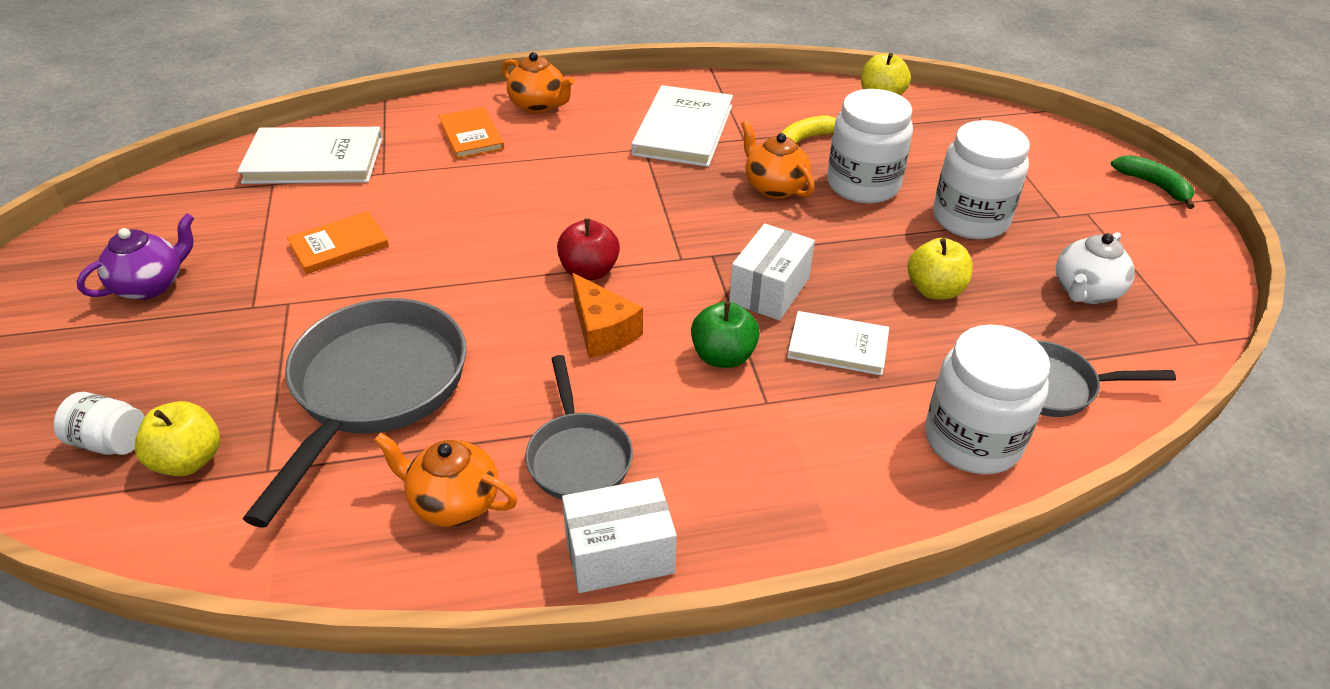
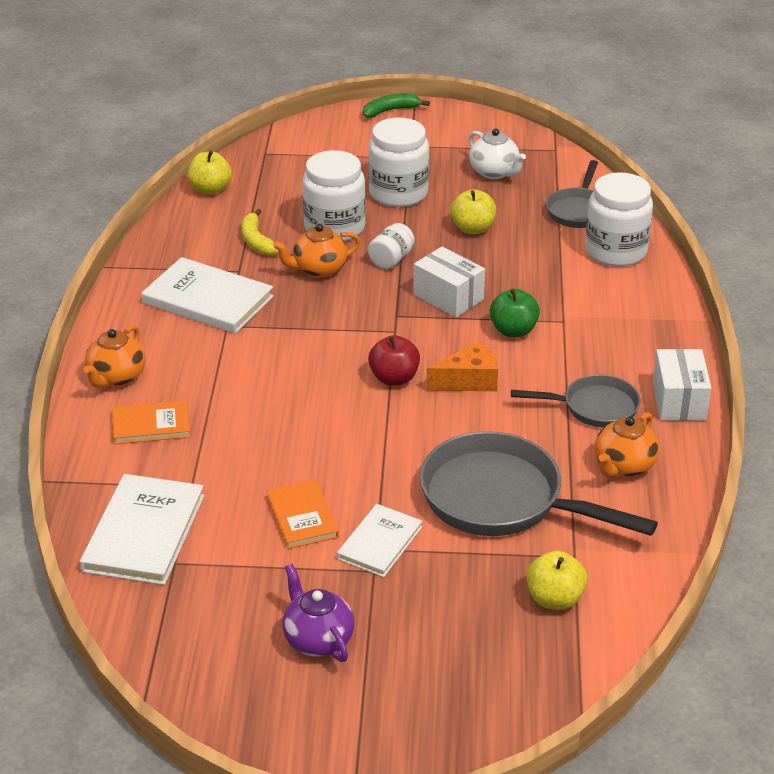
camera: 75 degrees left, 5 degrees down
white jar [53,392,145,455] -> white jar moved to [368,223,414,269]
orange teapot [502,52,574,113] -> orange teapot turned 150 degrees clockwise [84,325,146,388]
white book [787,311,889,376] -> white book moved to [337,504,422,577]

